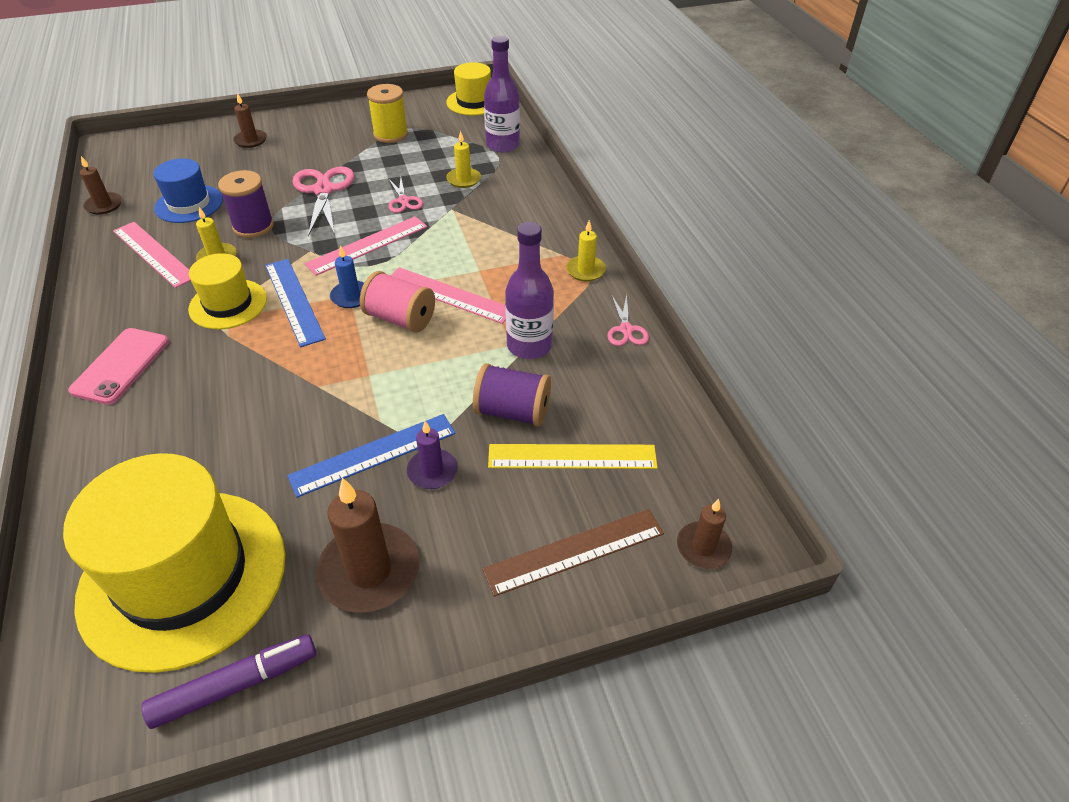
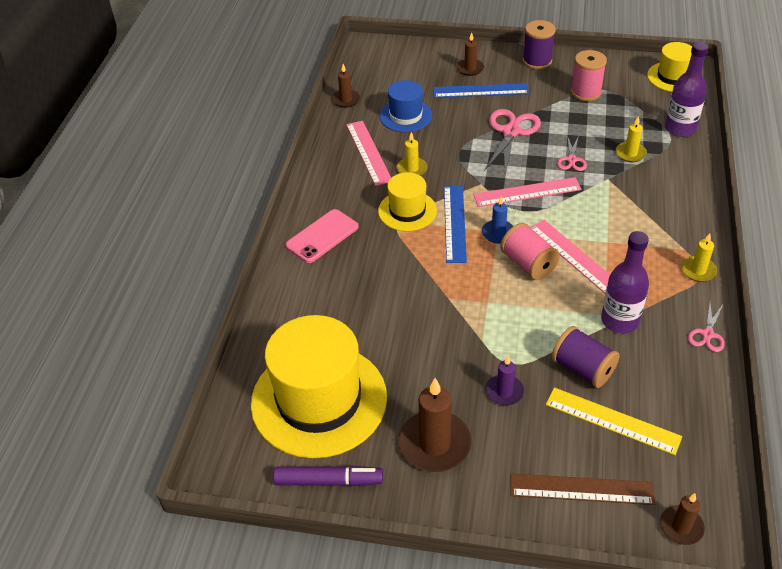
camera: 30 degrees right, 0 degrees up
purple spool [218,170,274,238] -> purple spool moved to [523,20,556,69]
blue ruler [287,414,456,498] -> blue ruler moved to [433,83,529,98]
yellow spool [367,84,408,143] -> pink spool [571,50,607,101]

